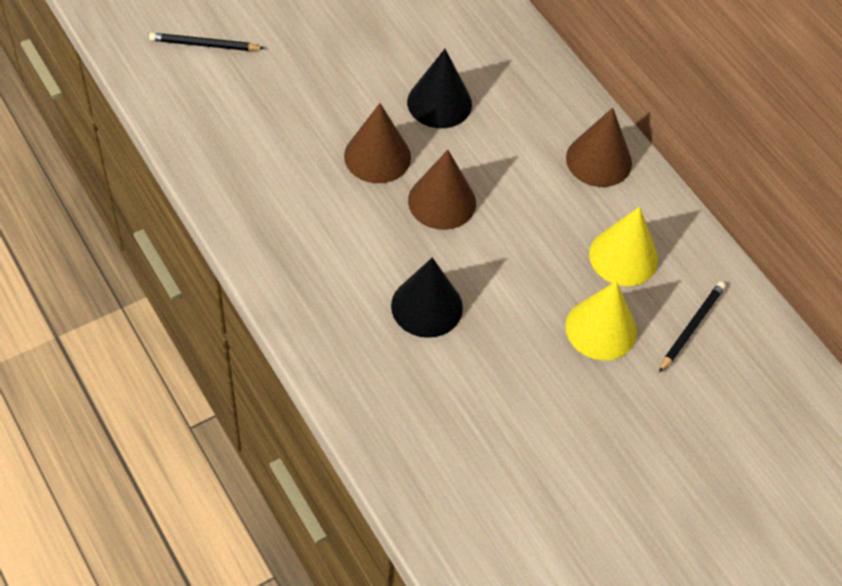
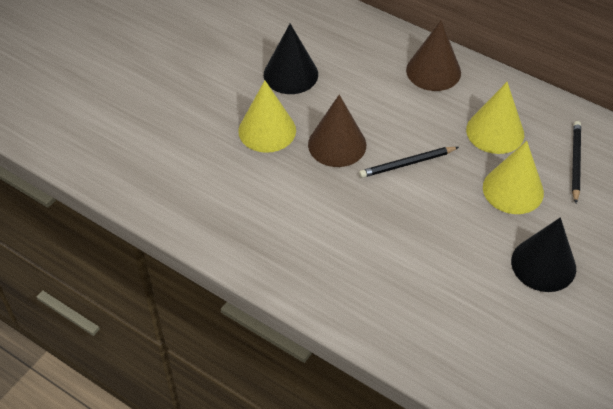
camera: 20 degrees left, 5 degrees down
black pencil [149,33,265,51] -> black pencil moved to [359,147,459,178]
brown cone [344,103,411,183] -> yellow cone [238,80,296,153]
black cone [391,258,463,338] -> black cone moved to [511,217,576,292]

